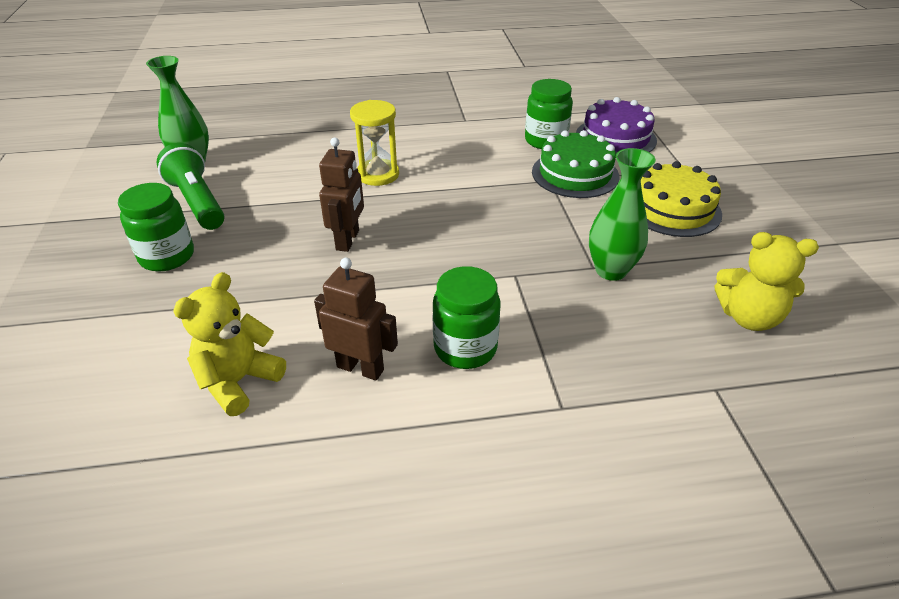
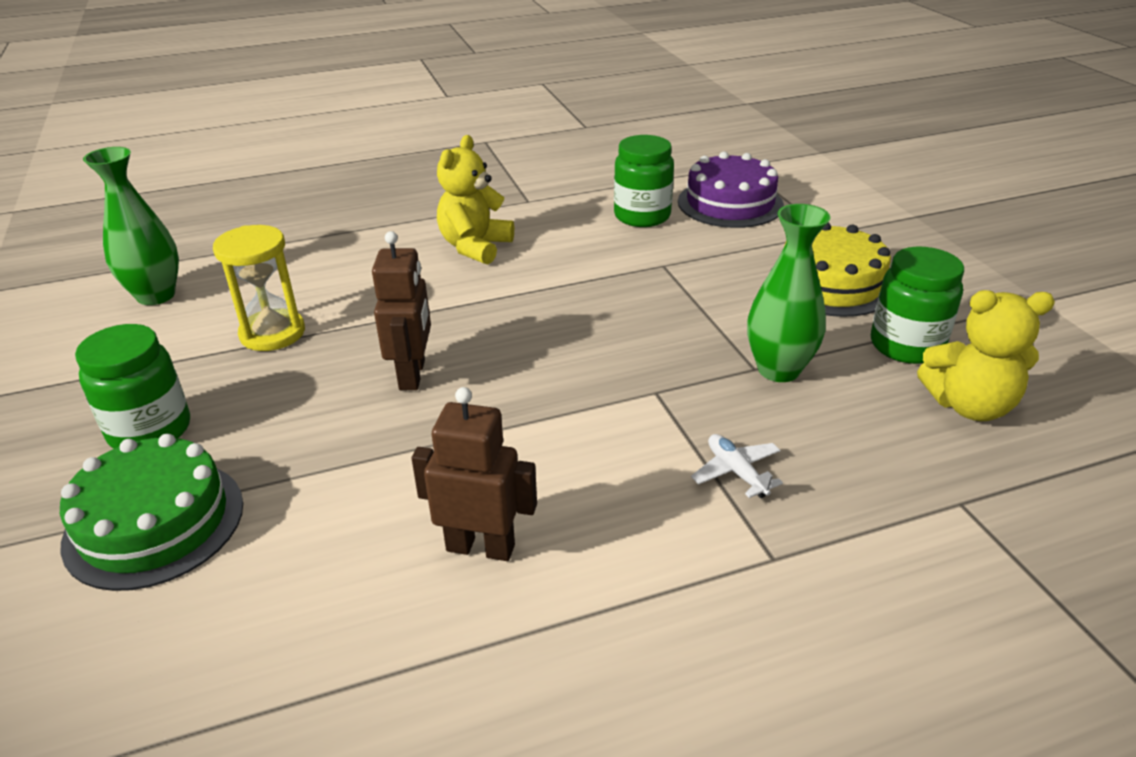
camera: 10 degrees left, 5 degrees down
green flashlight [157,143,225,230] -> none
yellow teddy bear [173,272,286,416] -> yellow teddy bear moved to [437,135,514,265]
yellow hourglass [350,100,399,186] -> yellow hourglass moved to [213,225,305,351]
green jar [432,266,500,369] -> green jar moved to [871,246,964,364]
green cake [532,130,619,198] -> green cake moved to [60,434,243,591]
none -> white plane [691,434,783,498]

